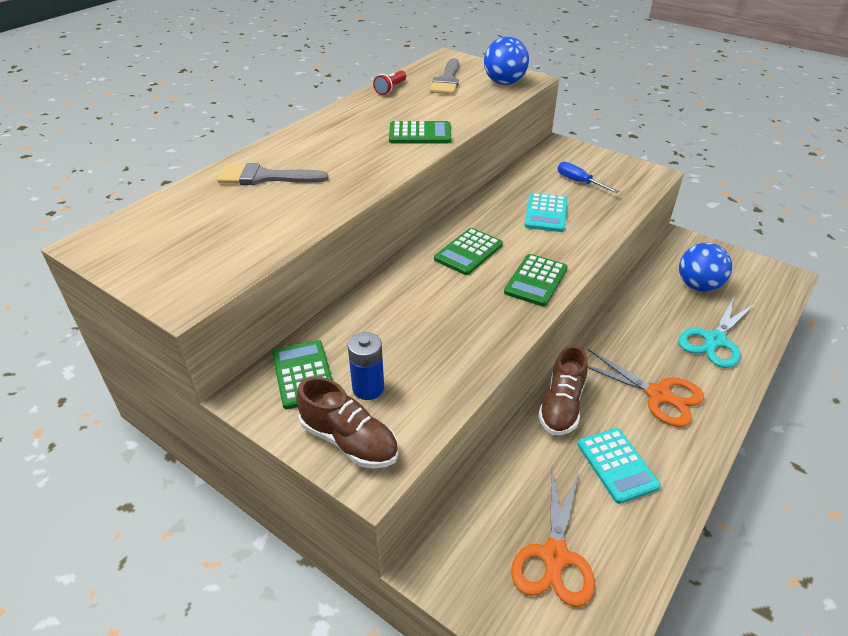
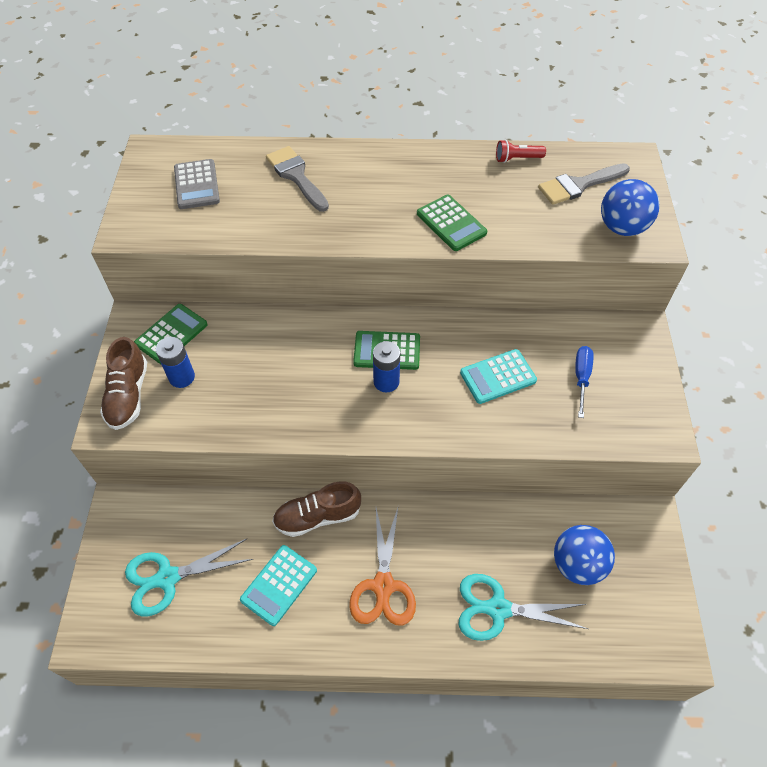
camera: 55 degrees right, 15 degrees up
green calculator [504,254,568,307] -> none
orange scissors [511,467,595,607] -> turquoise scissors [125,538,253,616]
none -> grey calculator [174,159,220,209]
none -> blue battery [373,341,400,392]

